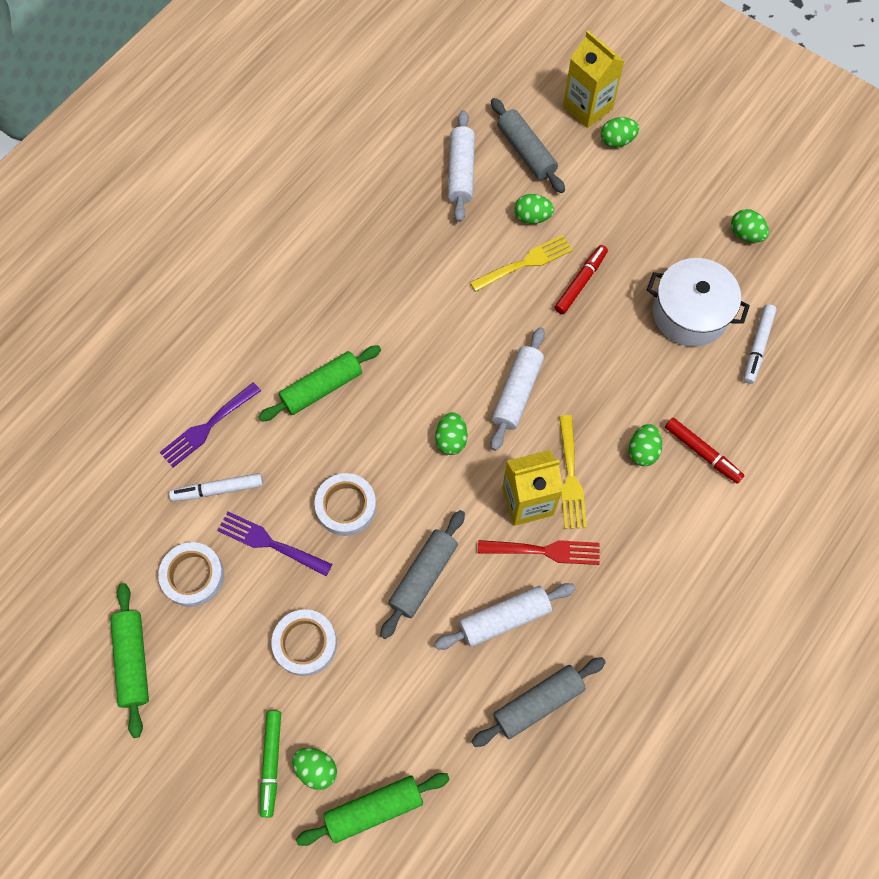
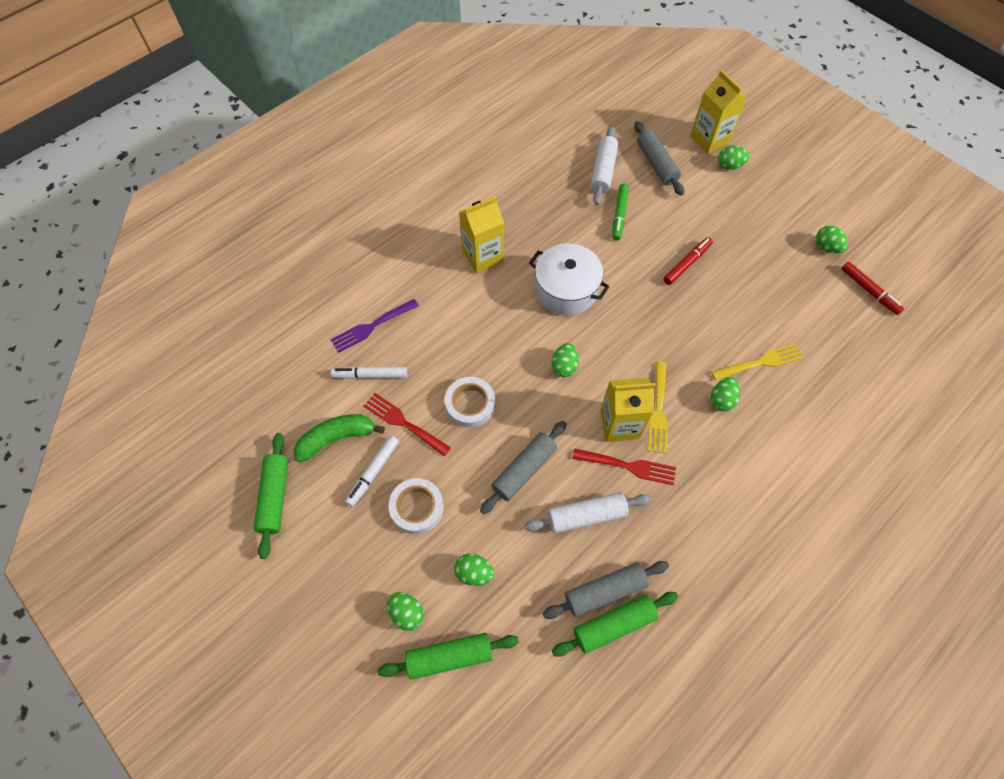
camera: 10 degrees right, 5 degrees down
white tape [158,542,224,607] -> green banana [294,414,385,462]
purple fork [217,512,333,576] -> red fork [363,393,451,456]
green rolling pin [259,345,381,422] -> green rolling pin moved to [552,592,678,657]
green marker [260,710,281,817] -> green marker moved to [612,184,629,241]
yellow fork [470,235,573,292] -> yellow fork moved to [711,343,804,381]
white rolling pin [490,327,545,451] -> none
green egg [514,194,554,224] -> green egg moved to [454,554,494,586]
white pot [647,258,750,347] -> white pot moved to [529,243,609,316]
red marker [665,418,745,484] -> red marker moved to [842,262,904,315]
white marker [743,304,777,384] -> white marker moved to [345,436,399,507]
none -> yellow carton [459,196,504,273]

